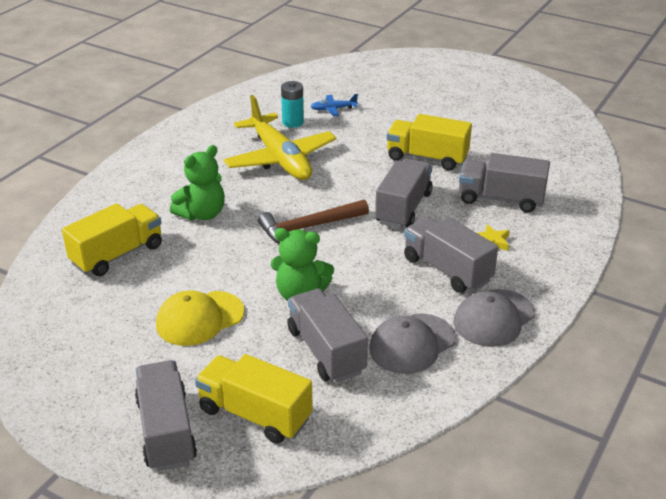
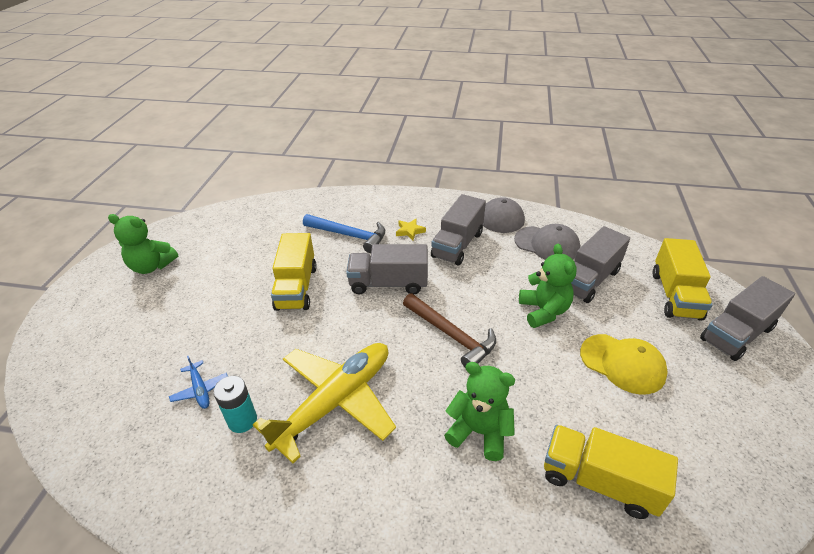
camera: 110 degrees left, 5 degrees up
grey truck [459,153,550,212] -> blue hammer [303,214,385,253]
none -> green teddy bear [108,214,178,274]

